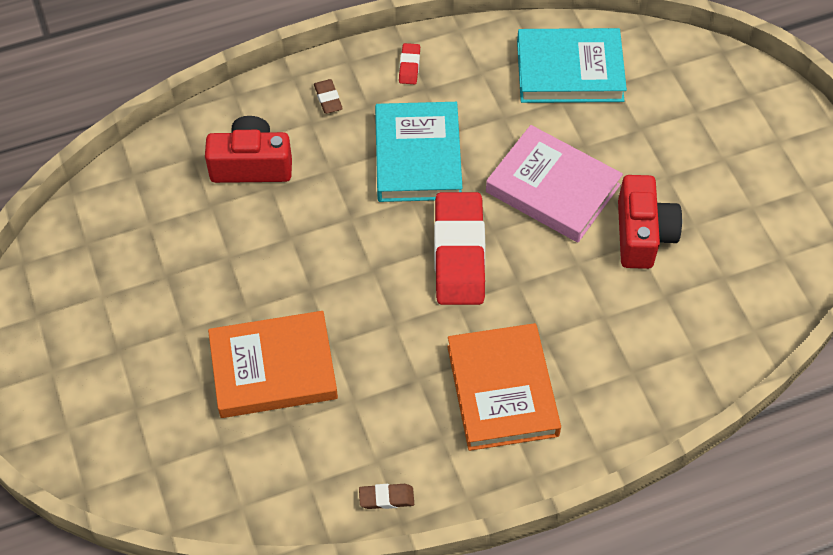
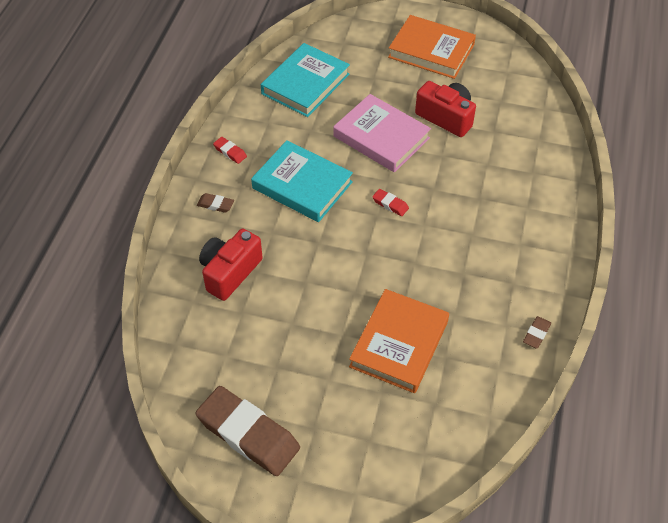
camera: 55 degrees left, 5 degrees down
red eraser [434,192,485,305] -> red eraser [372,189,409,216], size x0.41
orange book [447,323,561,451] -> orange book moved to [388,15,476,79]
pink book [486,125,623,242] -> pink book turned 60 degrees clockwise [333,94,431,173]
none -> brown eraser [195,386,300,476]

